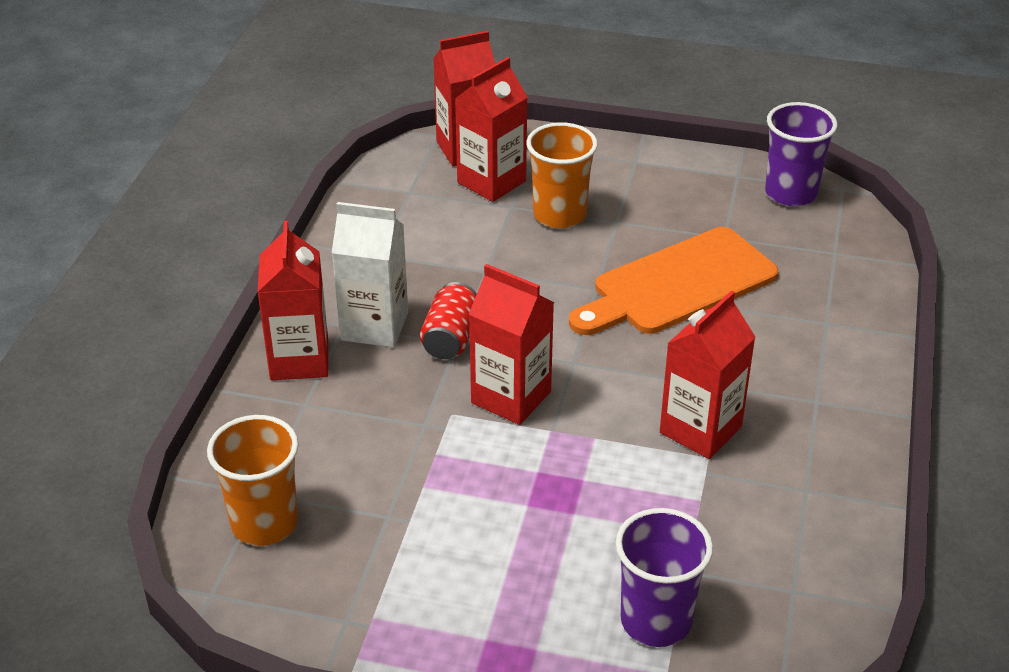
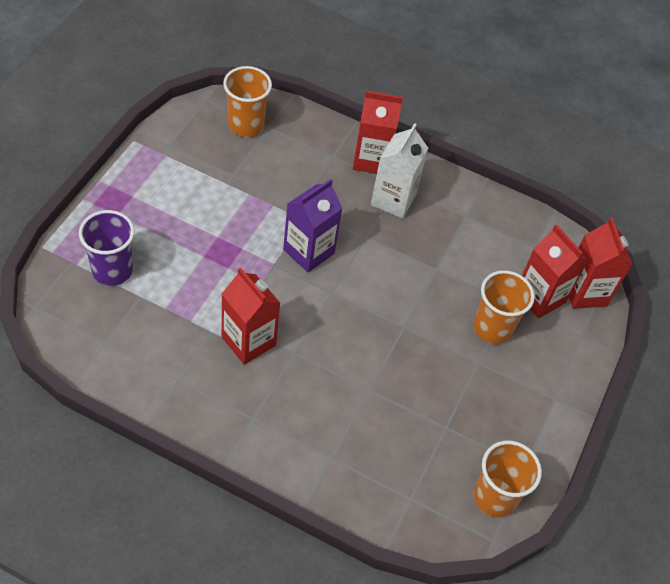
camera: 95 degrees right, 15 degrees up
red can [420,282,477,359] -> none
red carton [469,264,554,425] -> purple carton [283,179,343,273]
orange cutting board [569,227,779,335] -> none
purple cup [765,102,837,206] -> orange cup [473,441,542,517]

